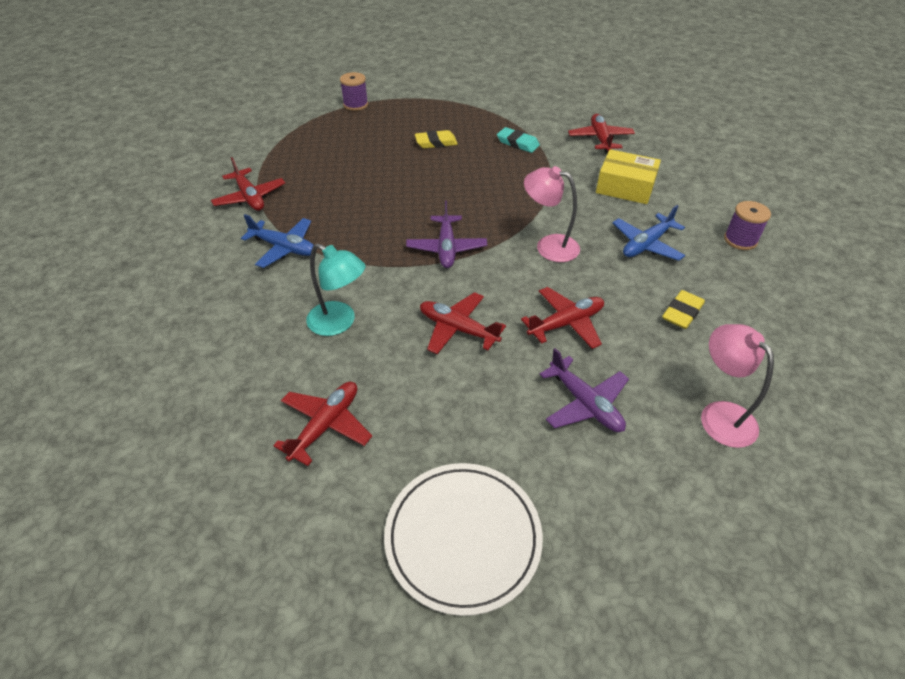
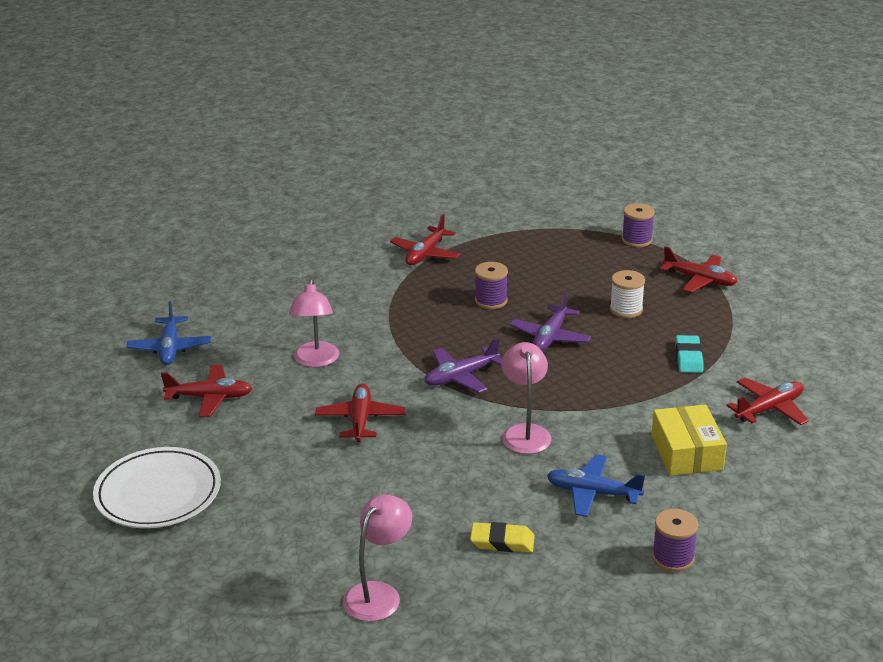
camera: 60 degrees right, 15 degrees down
blue plane [241,214,314,268] -> blue plane moved to [126,301,211,365]
turquoise lamp [306,243,366,336] -> pink lamp [289,279,339,367]
yellow eraser [415,130,458,149] -> white spool [610,270,645,318]
red plane [521,287,604,349] -> red plane moved to [660,246,738,293]
purple plane [539,348,629,432] -> purple plane moved to [510,292,591,351]
none -> purple spool [475,262,508,309]

